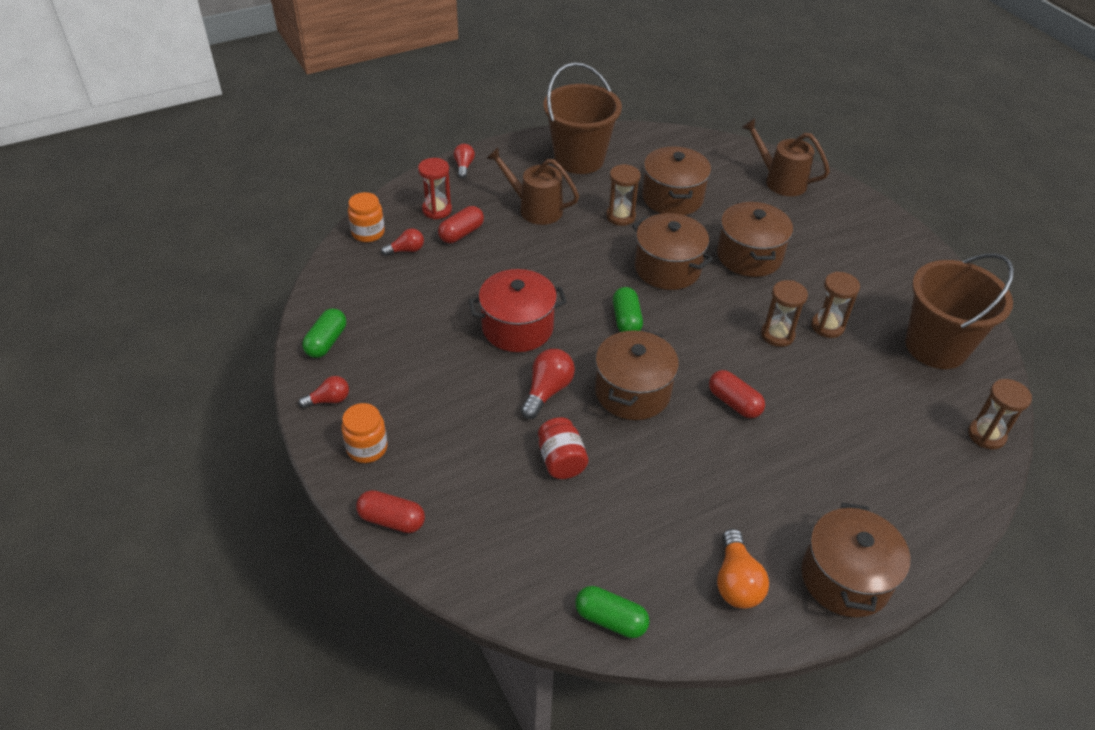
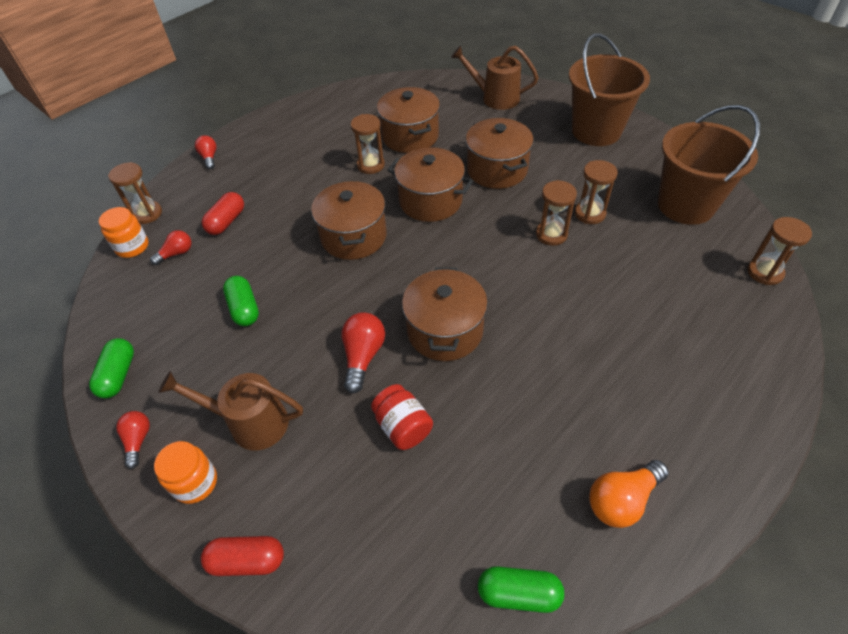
camera: 15 degrees left, 5 degrees up
red light bulb [299,376,349,408] -> red light bulb turned 60 degrees counterclockwise [116,411,150,469]
red hourglass [418,158,452,219] -> none
red pot [468,269,567,352] -> none
brown watering can [486,147,579,225] -> brown watering can moved to [159,371,303,450]
brown bucket [543,62,622,174] -> brown bucket moved to [569,33,650,146]
green capsule [613,287,643,332] -> green capsule moved to [223,276,259,326]
red capsule [709,370,765,418] -> none
orange light bulb [717,529,769,609] -> orange light bulb turned 75 degrees clockwise [589,460,669,528]
brown pot [801,503,910,617] -> brown pot moved to [311,181,387,260]
none -> brown hourglass [108,162,162,224]

